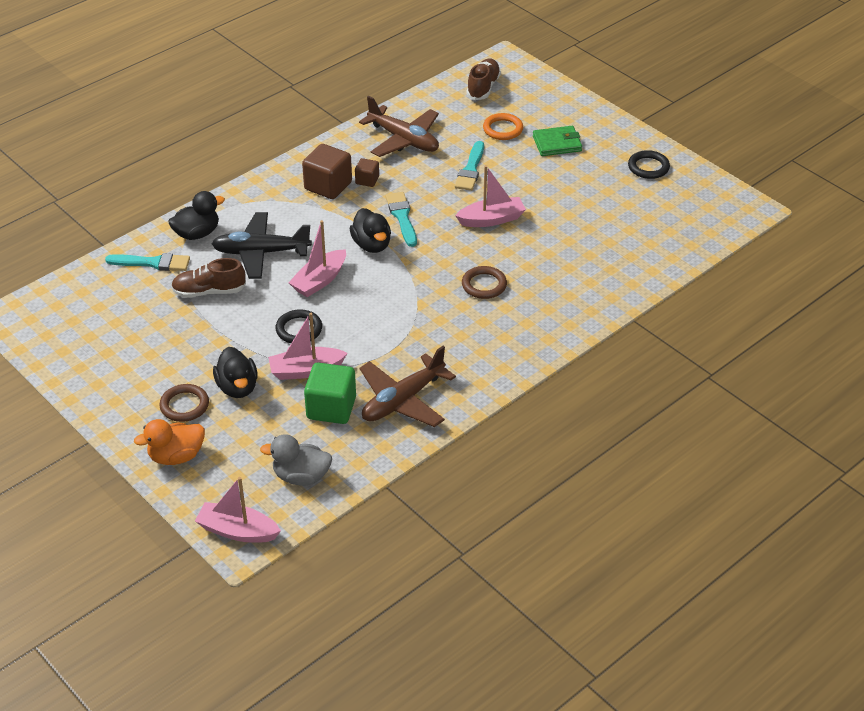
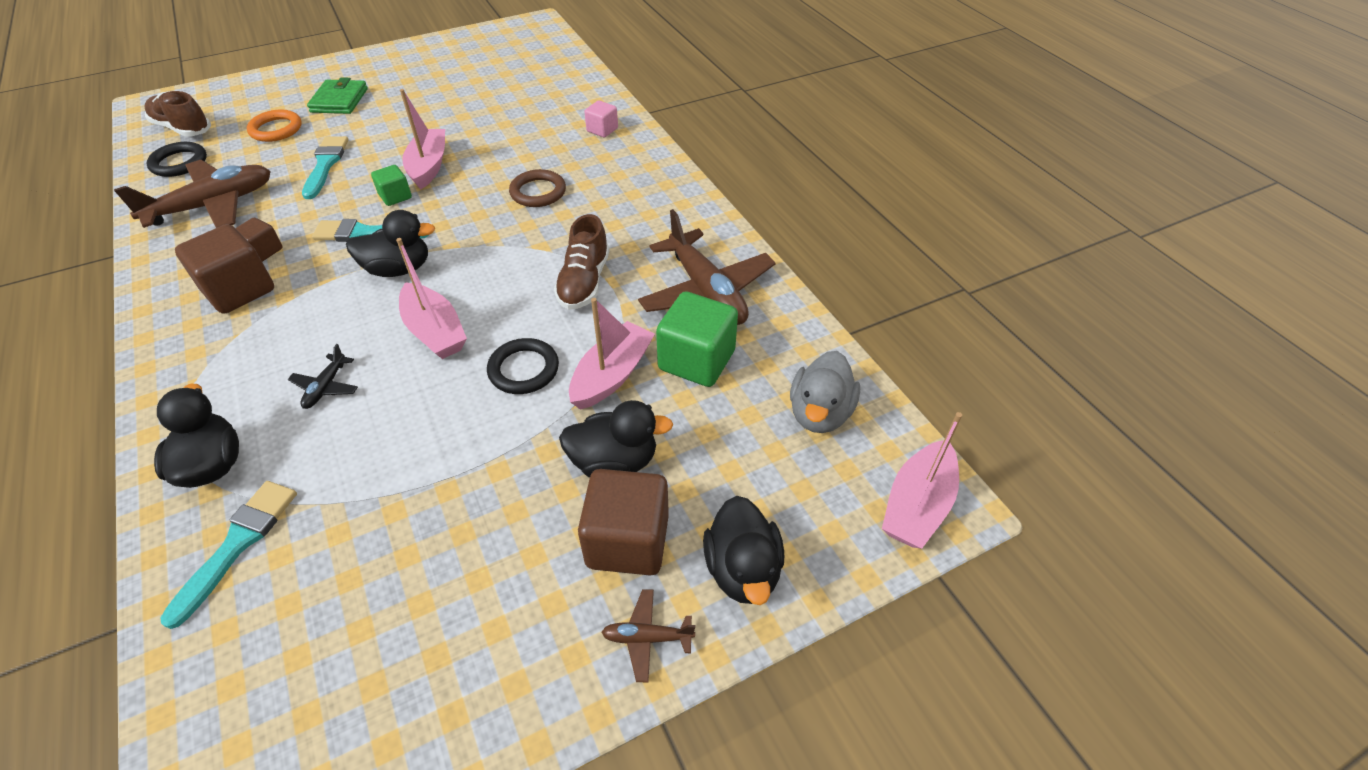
camera: 75 degrees left, 5 degrees up
orange duck [134,419,205,465] -> black duck [703,496,784,605]
brown ring [159,384,209,422] -> brown cube [578,469,669,576]
brown shoe [171,258,246,298] -> brown shoe moved to [554,214,609,310]
black plane [212,212,312,279] -> black plane [288,344,358,409], size x0.44
pink boat [268,313,348,380] -> pink boat turned 150 degrees counterclockwise [569,298,655,410]
turquoise brush [454,141,484,191] -> turquoise brush turned 120 degrees counterclockwise [302,136,349,199]
black ring [628,150,670,179] -> black ring moved to [146,142,207,177]
none -> green cube [371,165,412,206]
none -> pink cube [584,101,618,137]
none -> brown plane [601,589,695,682]

